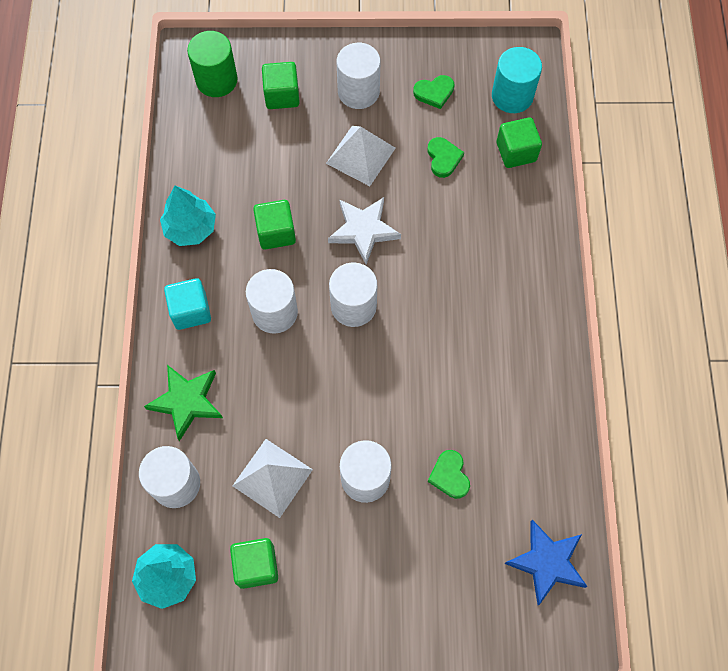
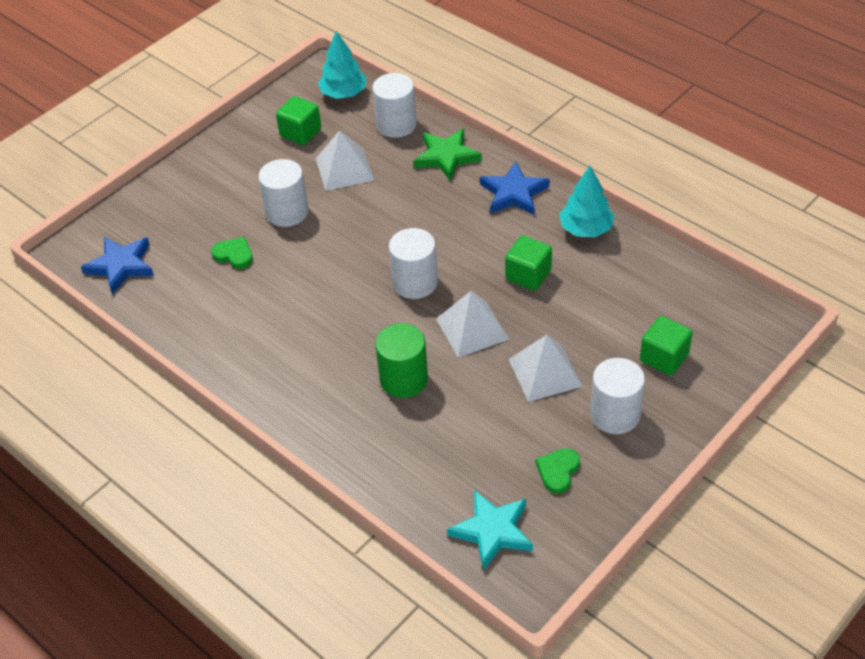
camera: 135 degrees right, 20 degrees down
turquoise cube [164,278,211,330] -> blue star [480,162,550,215]
green cylinder [187,31,238,97] -> green cylinder moved to [375,323,428,398]
white cylinder [246,269,298,334] -> none
white star [328,197,401,264] -> white pyramid [436,291,509,358]
green heart [427,137,464,178] -> none
turquoise cylinder [492,47,542,113] -> turquoise star [447,490,533,571]
green cube [497,118,542,168] -> none

